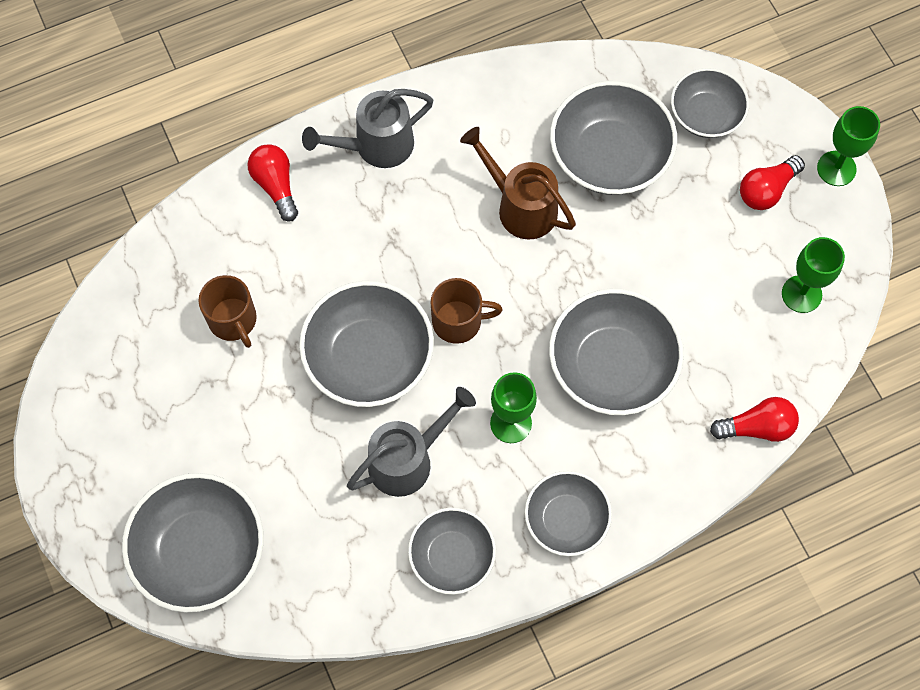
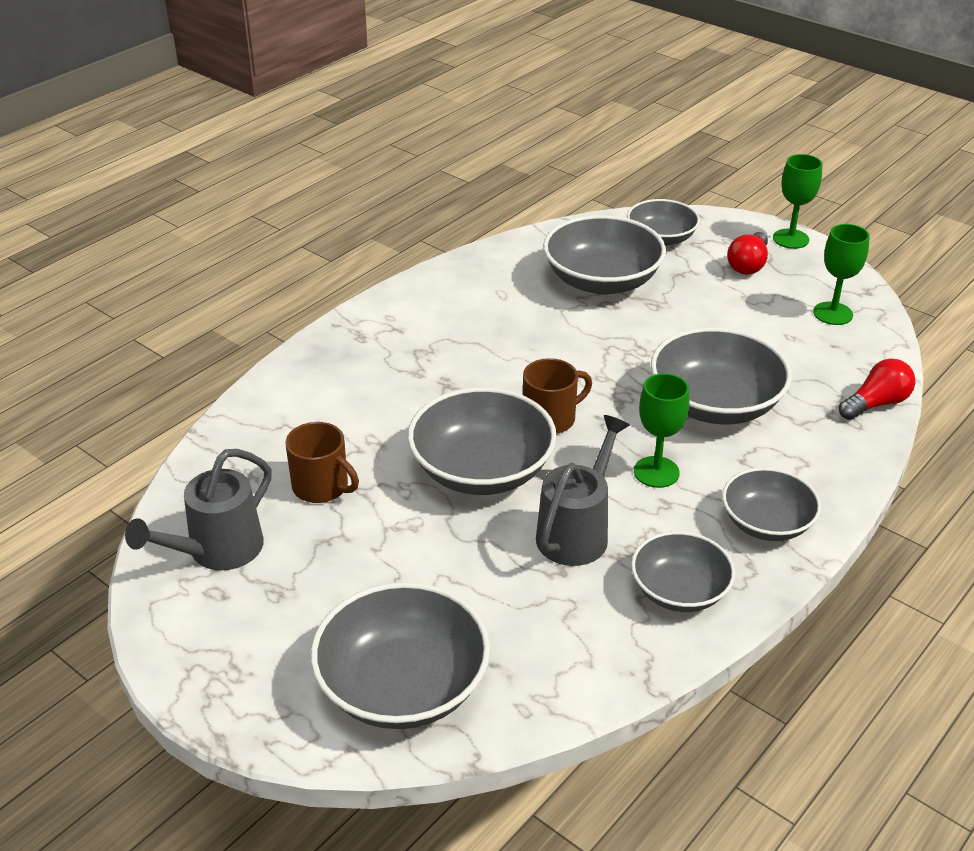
camera: 25 degrees left, 30 degrees down
red light bulb [248,144,298,221] -> none
grey watering can [302,89,433,168] -> grey watering can moved to [125,449,272,570]
brown watering can [460,127,576,240] -> none

